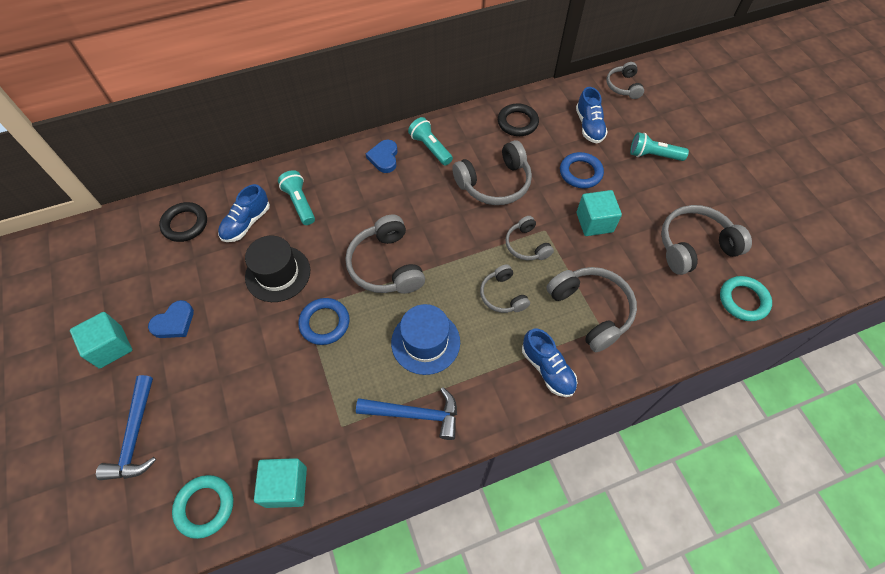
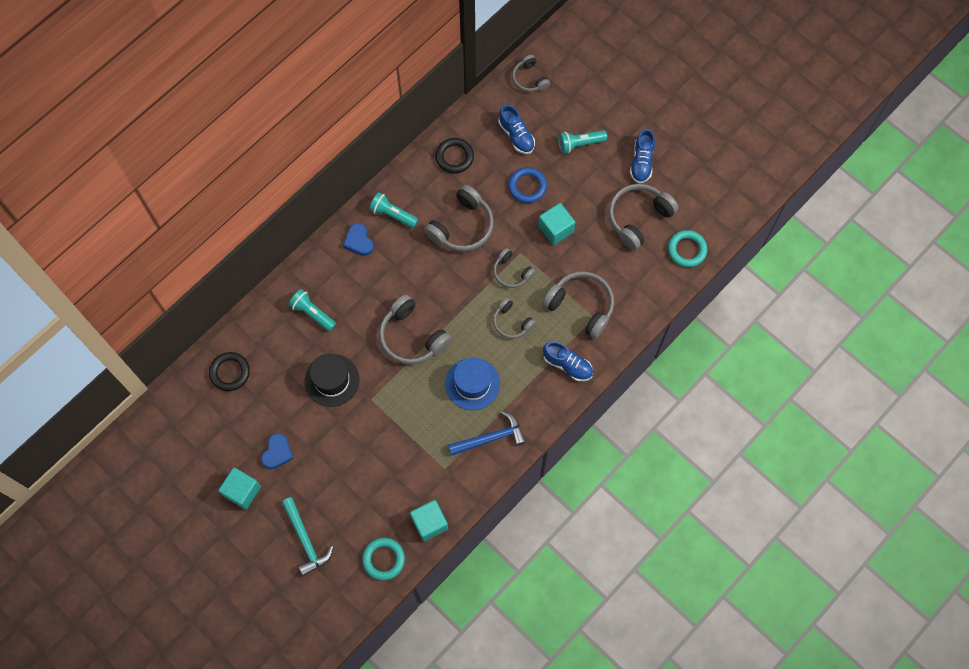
camera: 25 degrees left, 10 degrees up
blue hammer [96,375,156,480] -> turquoise hammer [281,497,333,576]
blue shoe [218,184,270,242] -> blue shoe moved to [630,129,655,184]
blue ring [298,298,349,345] -> none

